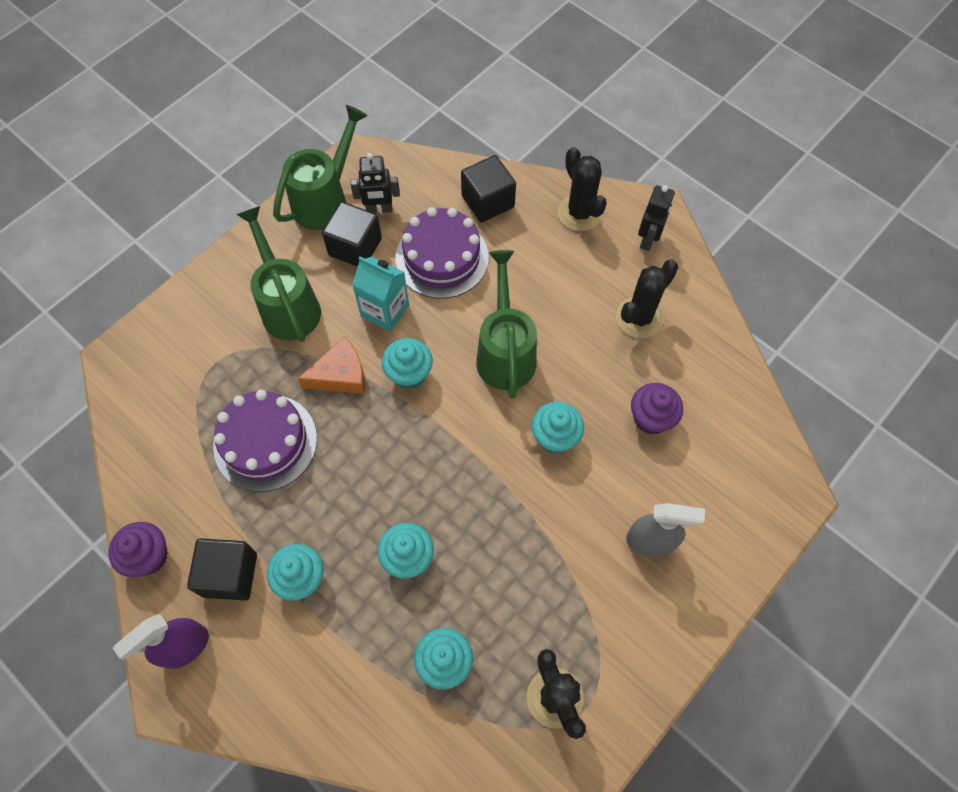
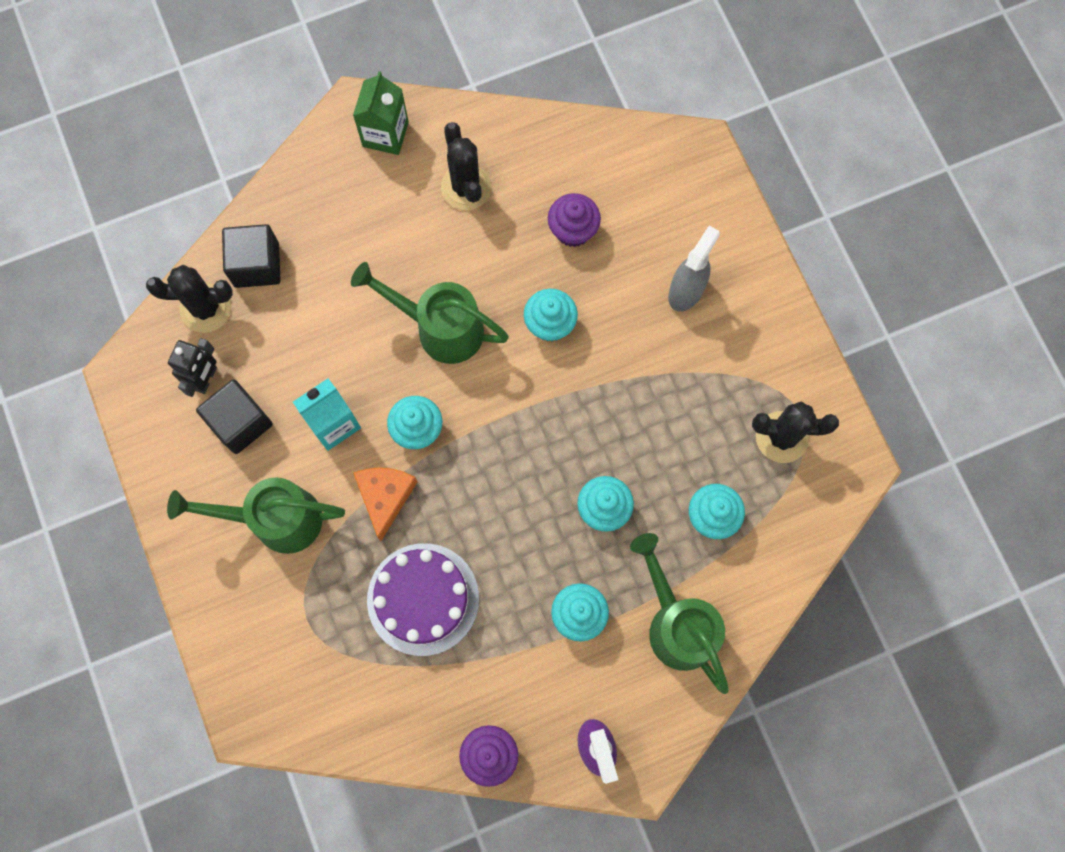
camera: 65 degrees left, 10 degrees up
black cube [187,538,257,600] -> none
green watering can [273,105,368,230] -> green watering can moved to [630,533,729,694]
purple cake [395,207,489,299] -> none
black cactus [558,147,607,231] -> black cactus moved to [146,265,233,333]
black robot [638,185,675,251] -> green carton [353,71,409,155]

